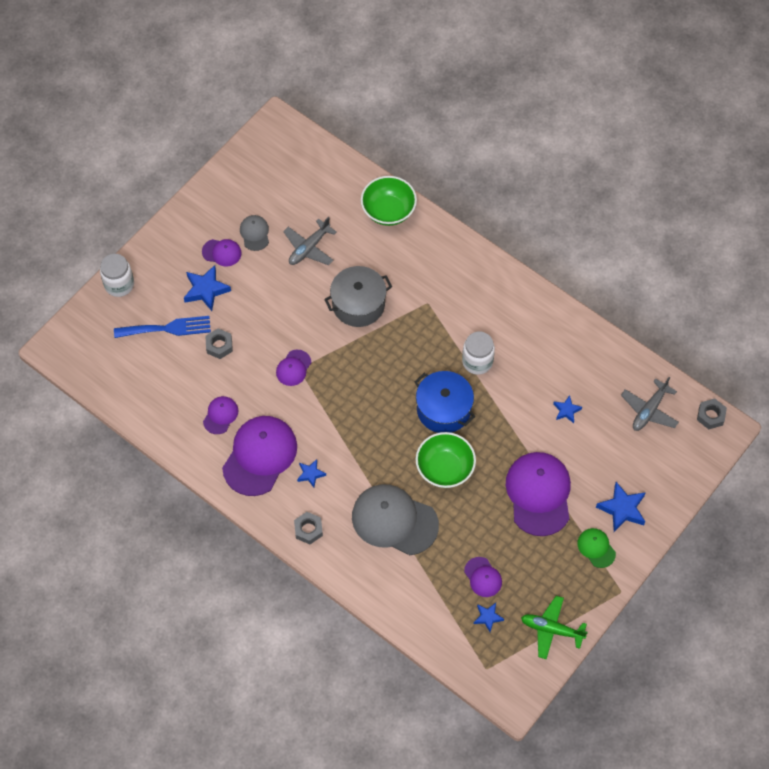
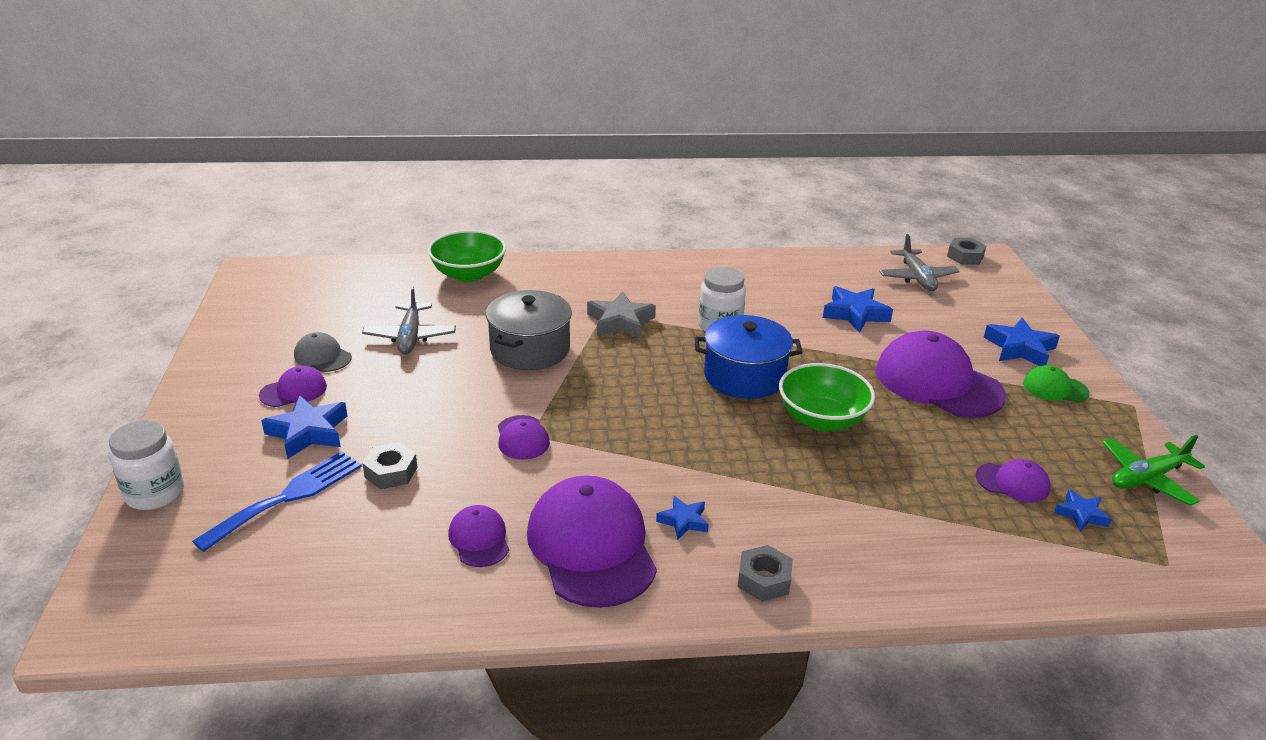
camera: 45 degrees left, 30 degrees down
grey cap [352,484,439,555] -> none
blue star [553,395,582,423] -> blue star [823,286,893,333], size x1.71
none -> grey star [587,291,656,338]

